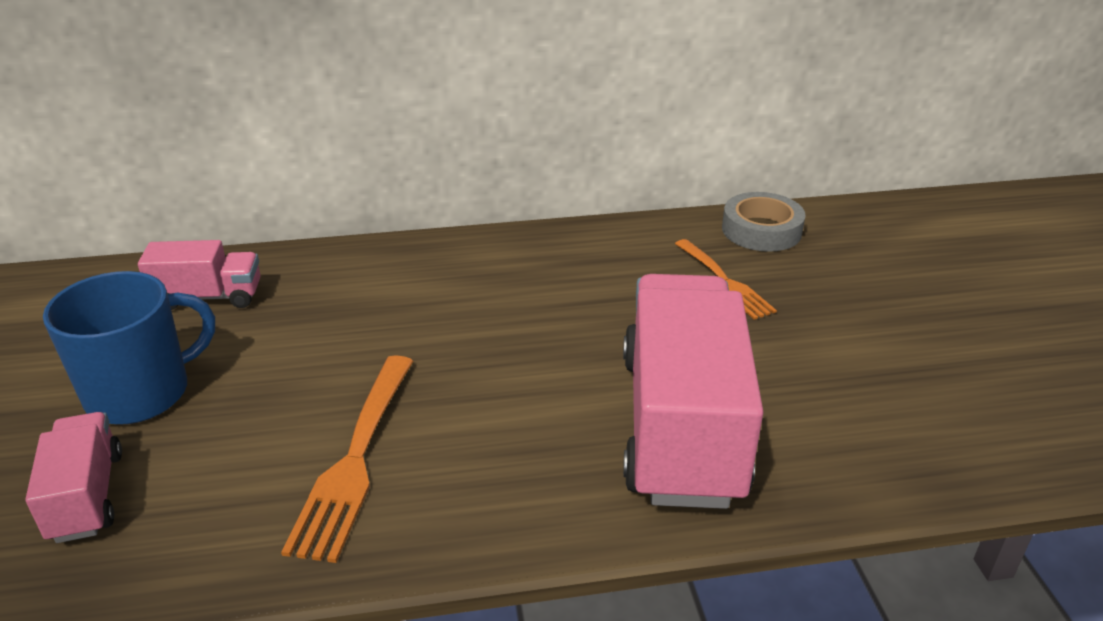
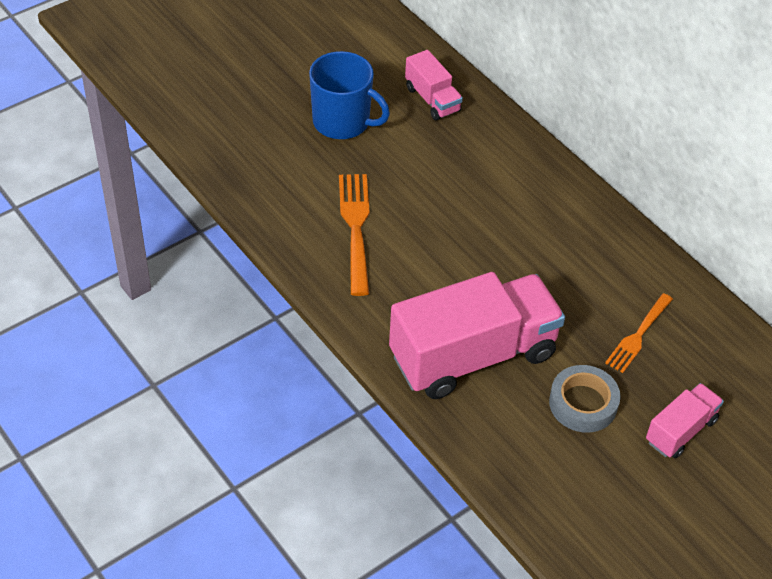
camera: 60 degrees right, 15 degrees up
pink truck [25,412,122,543] -> pink truck moved to [646,383,724,458]
orange fork [281,355,413,563] -> orange fork turned 105 degrees clockwise [339,174,370,296]
grey tape [722,192,806,252] -> grey tape moved to [549,365,621,433]

